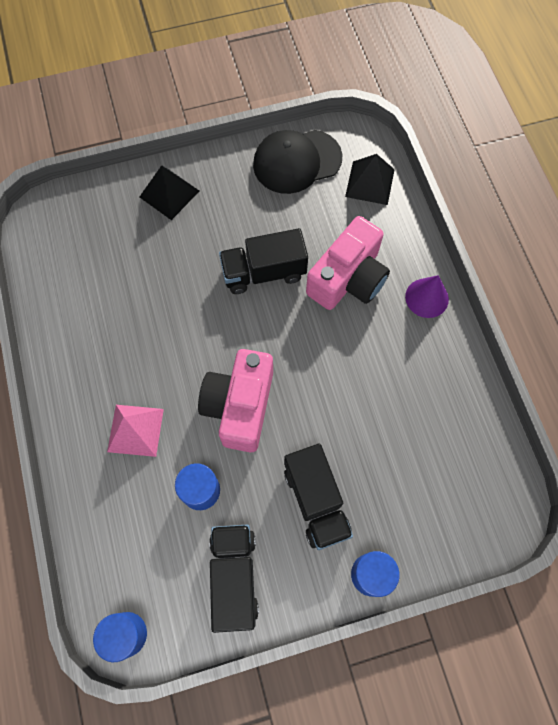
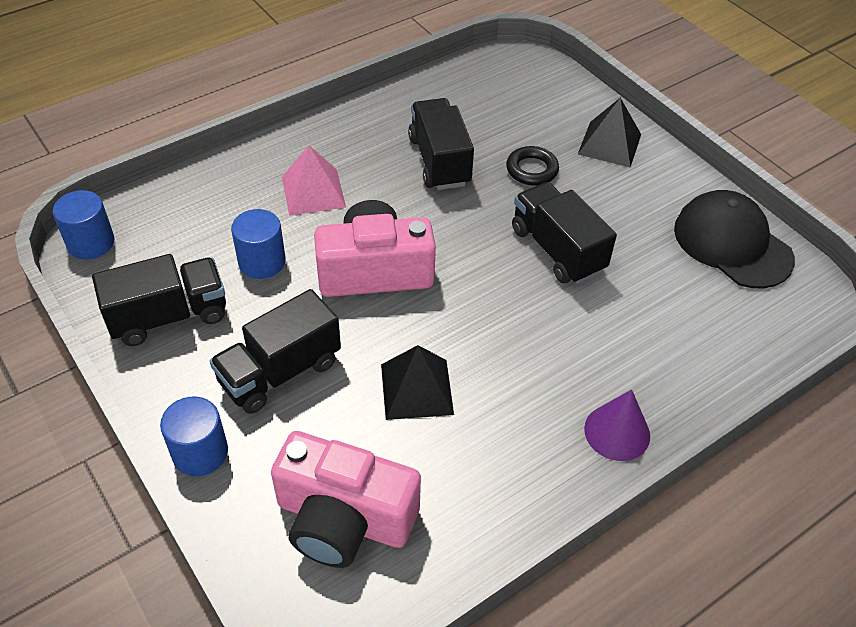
camera: 70 degrees right, 20 degrees down
pink camera [306,216,390,310] -> pink camera moved to [271,431,421,568]
black pyramid [345,154,395,205] -> black pyramid moved to [381,345,454,420]
none -> black truck [408,98,474,190]
none -> black ring [506,146,559,185]

